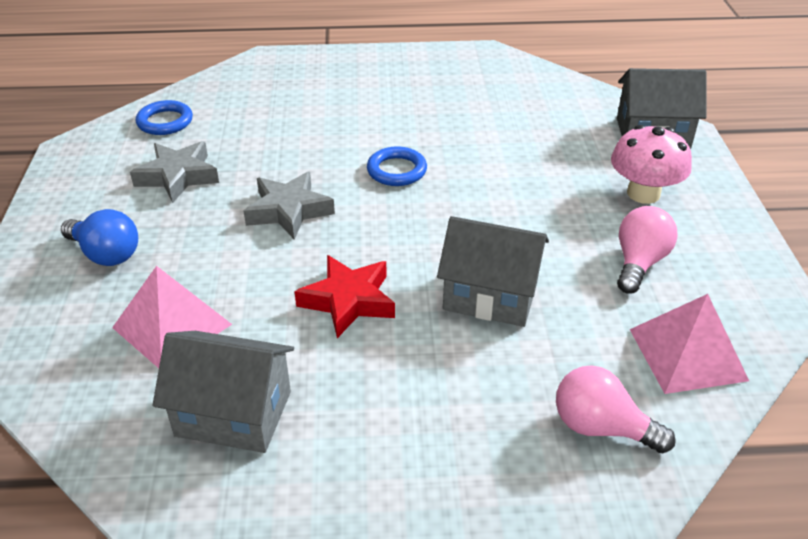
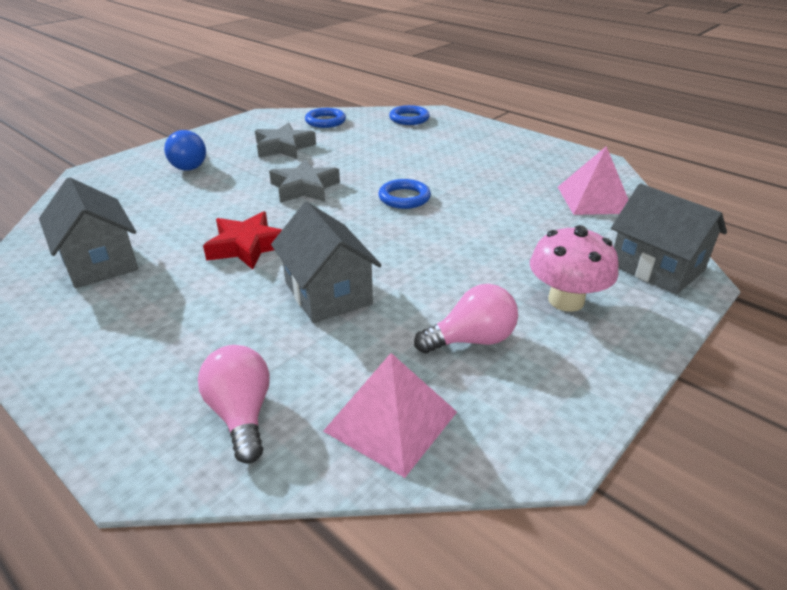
camera: 45 degrees right, 5 degrees down
pink pyramid [112,266,232,368] -> pink pyramid moved to [558,146,629,215]
none -> blue ring [389,105,430,125]

